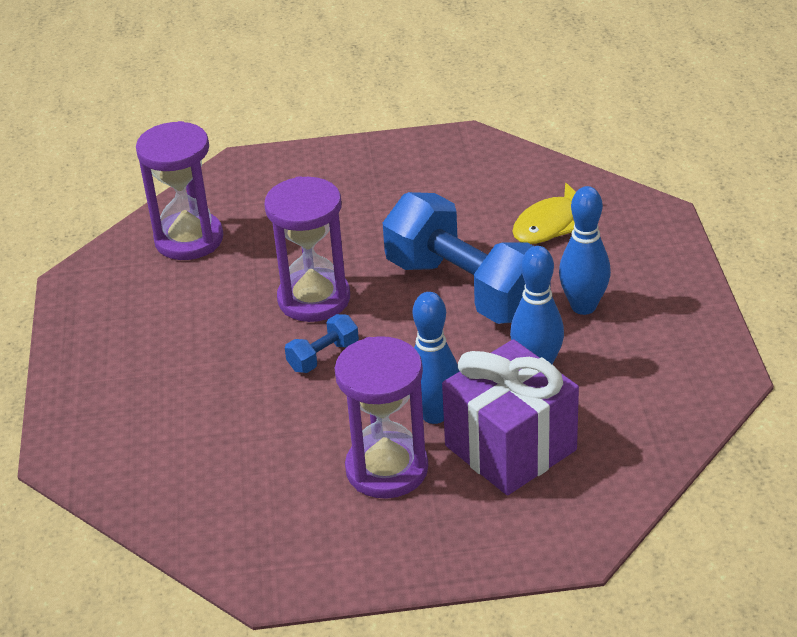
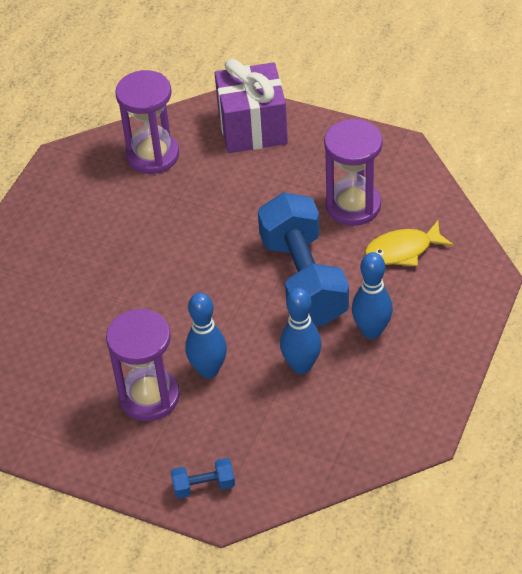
camera: 30 degrees right, 10 degrees up
purple hourglass [264,176,350,322] -> purple hourglass moved to [324,119,382,226]
blue dumbbell [285,314,359,373] -> blue dumbbell moved to [171,458,235,499]
purple gift [442,339,579,495] -> purple gift moved to [215,59,288,153]

